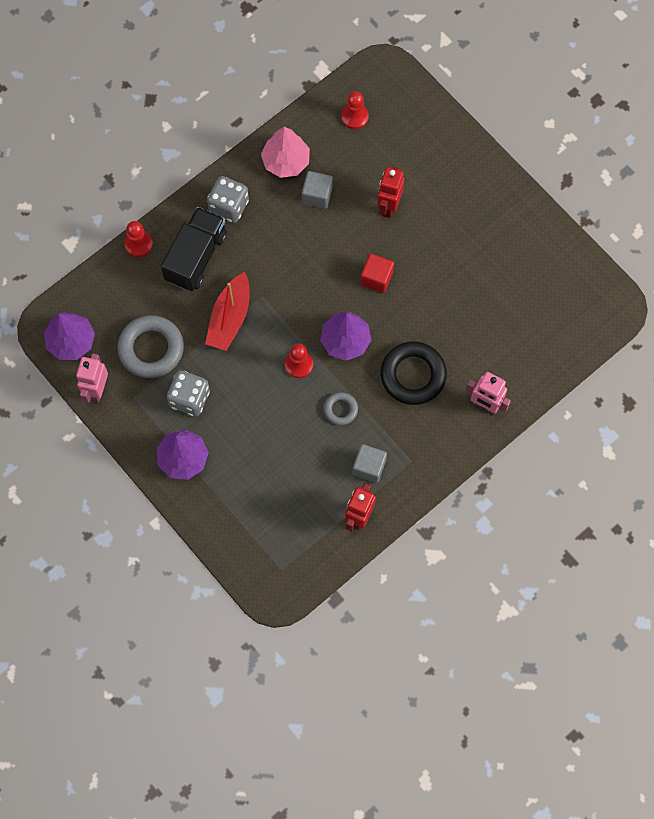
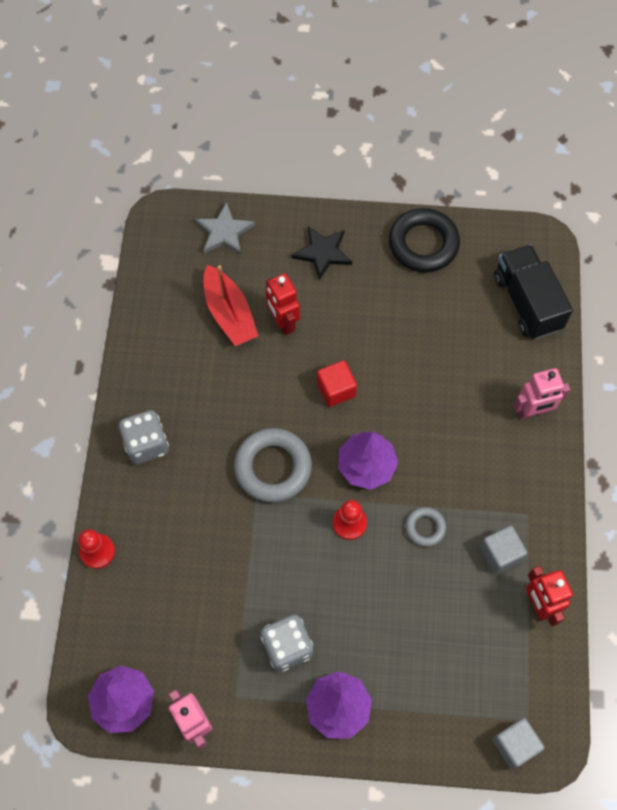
camera: 45 degrees left, 5 degrees down
grey ring [118,315,184,378] -> grey ring moved to [234,428,312,502]
black truck [161,207,227,291] -> black truck moved to [494,245,573,339]
red boat [205,272,249,351] -> red boat moved to [203,265,258,346]
pink tree [261,126,310,178] -> none
grey cube [302,171,333,209] -> grey cube moved to [492,718,545,769]
red pawn [341,91,369,129] -> none
black ring [380,341,447,405] -> black ring moved to [389,208,460,273]
none -> grey star [195,202,255,255]
none -> black star [292,226,352,281]

